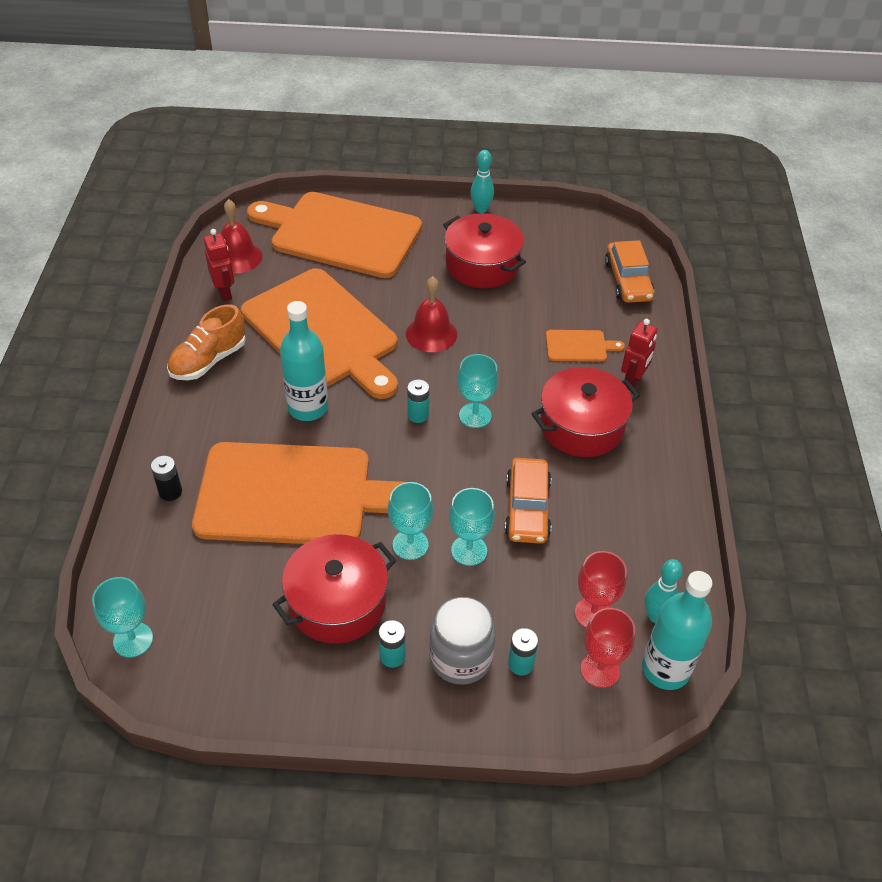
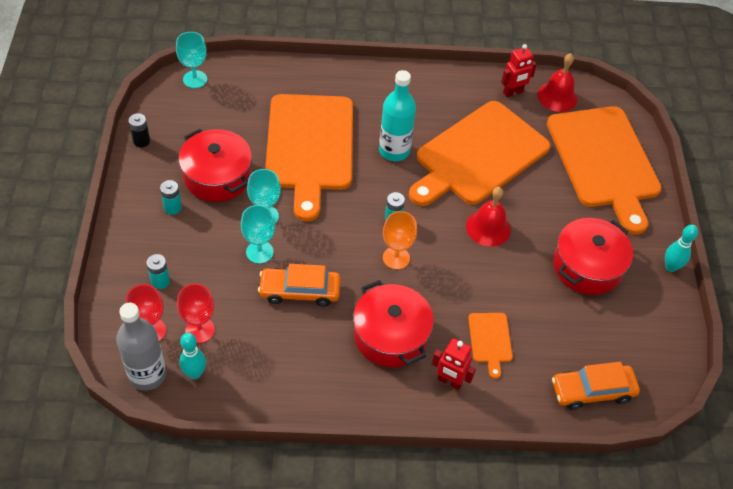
camera: 85 degrees right, 5 degrees up
black battery [151,456,182,501] -> black battery moved to [129,113,150,147]
orange shoe [167,304,246,380] -> none
orange cutting board [247,192,422,278] -> orange cutting board turned 150 degrees clockwise [547,106,662,235]
grey jar [429,597,496,685] -> none
turquoise goblet [457,354,498,428] -> orange goblet [383,211,417,270]
turquoise bottle [642,571,713,690] -> grey bottle [116,303,166,391]

